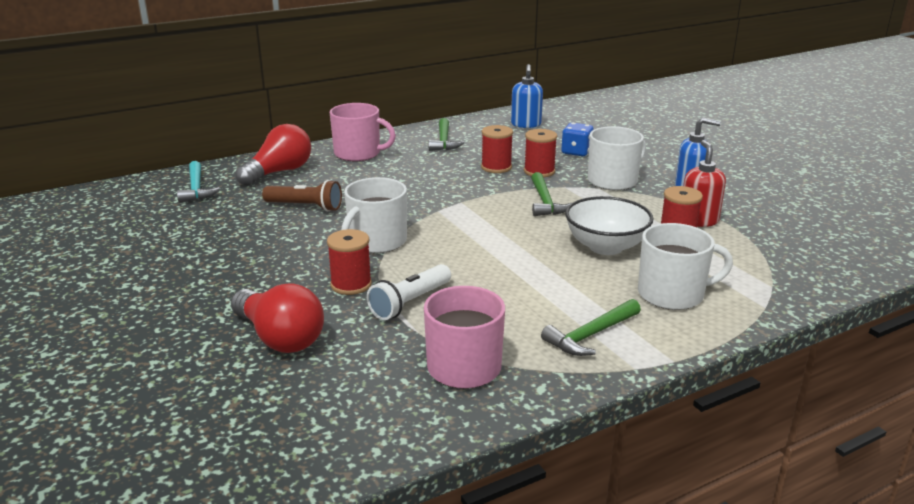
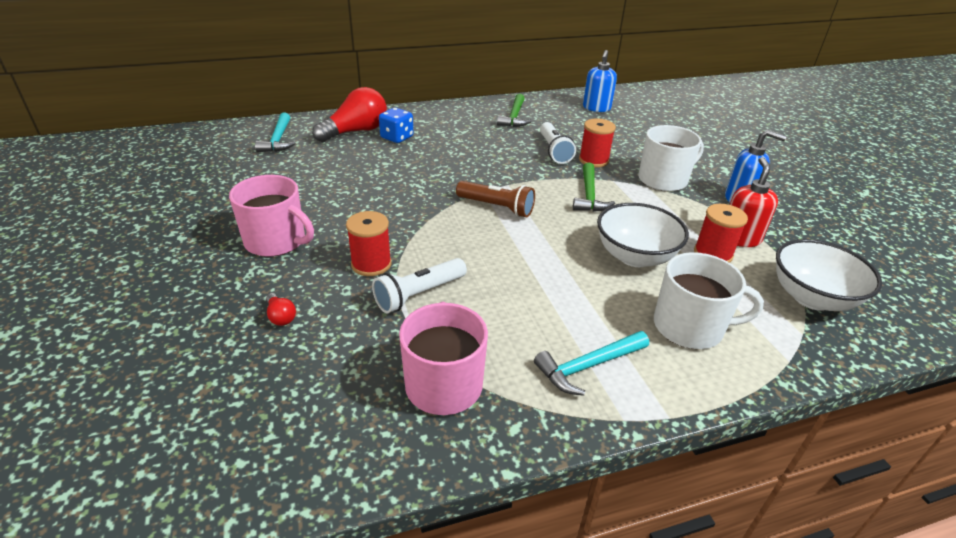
camera: 10 degrees right, 10 degrees up
red light bulb [231,283,324,353] -> red light bulb [266,293,296,326], size x0.41
brown flashlight [262,180,342,212] -> brown flashlight moved to [456,181,535,217]
pink mug [330,103,396,161] -> pink mug moved to [229,175,314,257]
white mug [342,177,407,253] -> none
red spool [481,125,513,173] -> white flashlight [540,122,576,164]
green hammer [541,299,641,356] -> turquoise hammer [534,331,649,396]
blue dice [561,123,594,156] -> blue dice moved to [379,108,413,143]
none -> white bowl [776,239,882,311]

